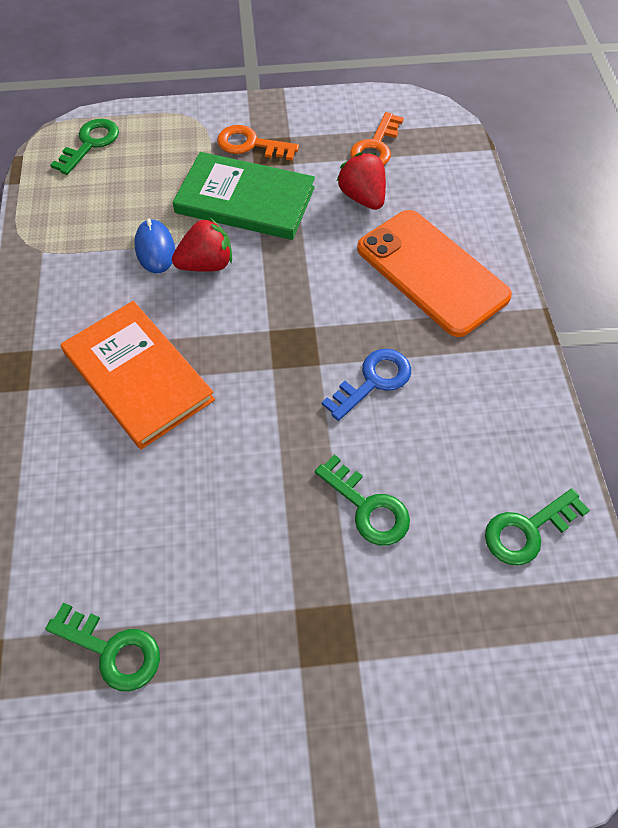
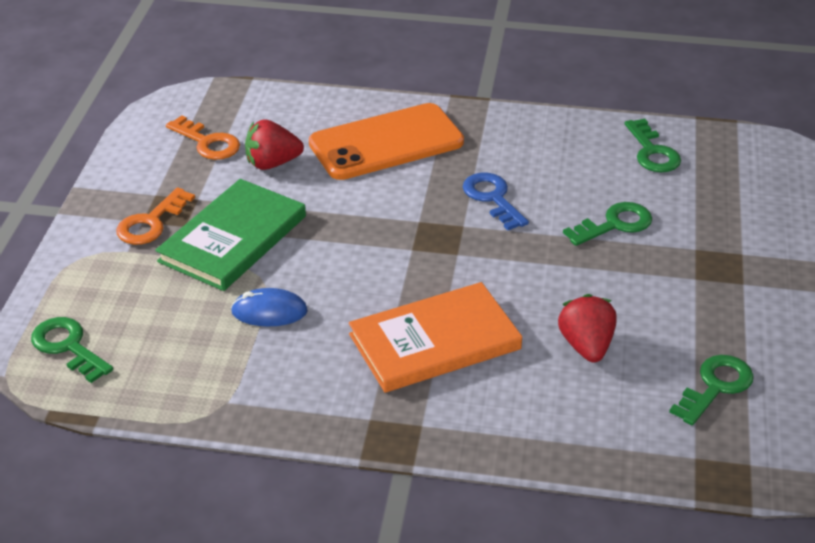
camera: 75 degrees left, 20 degrees down
red strawberry [172,217,232,272] -> red strawberry moved to [558,294,617,362]

